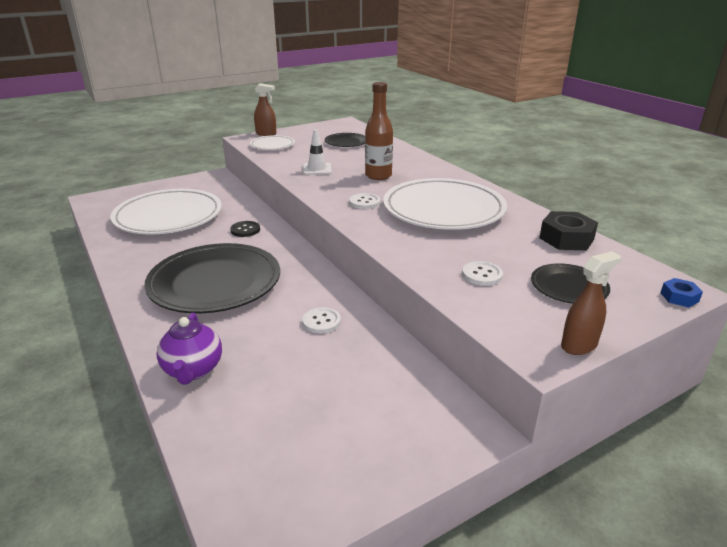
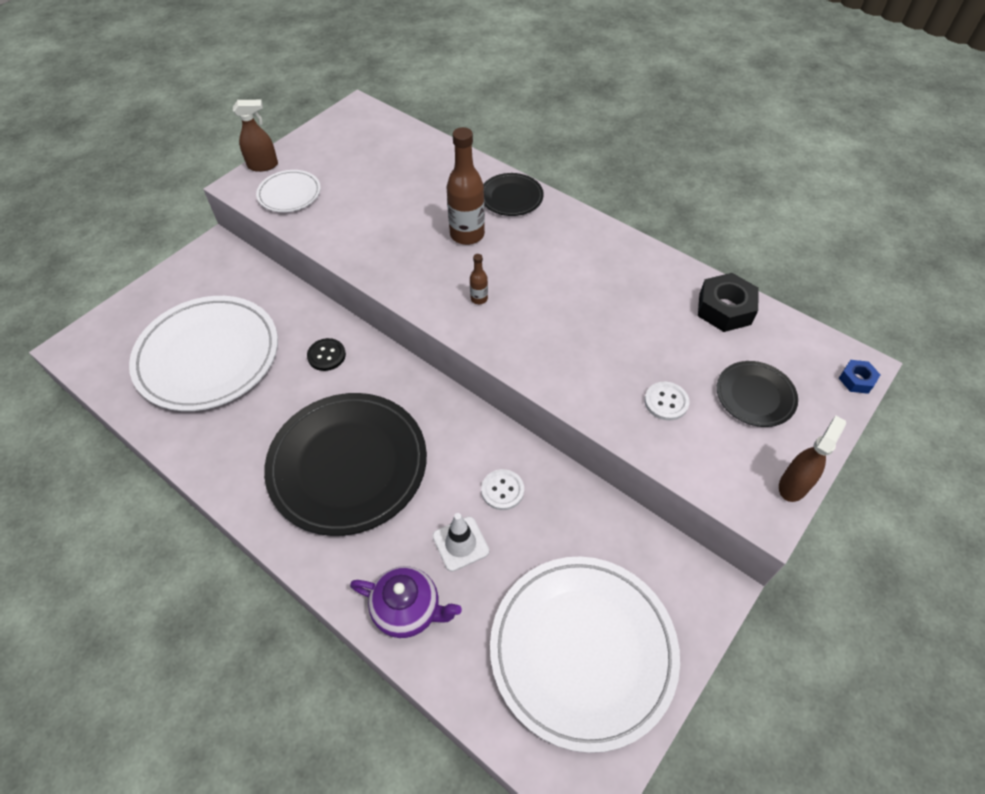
camera: 20 degrees left, 25 degrees up
purple teapot [156,313,222,385] -> purple teapot turned 45 degrees counterclockwise [350,566,462,638]
white traffic cone [303,129,332,175] -> white traffic cone moved to [433,513,489,572]
black plate [325,133,365,147] -> black plate moved to [483,173,544,216]
white button [349,193,380,209] -> brown bottle [470,254,488,304]
white plate [383,178,507,230] -> white plate moved to [490,557,680,753]

